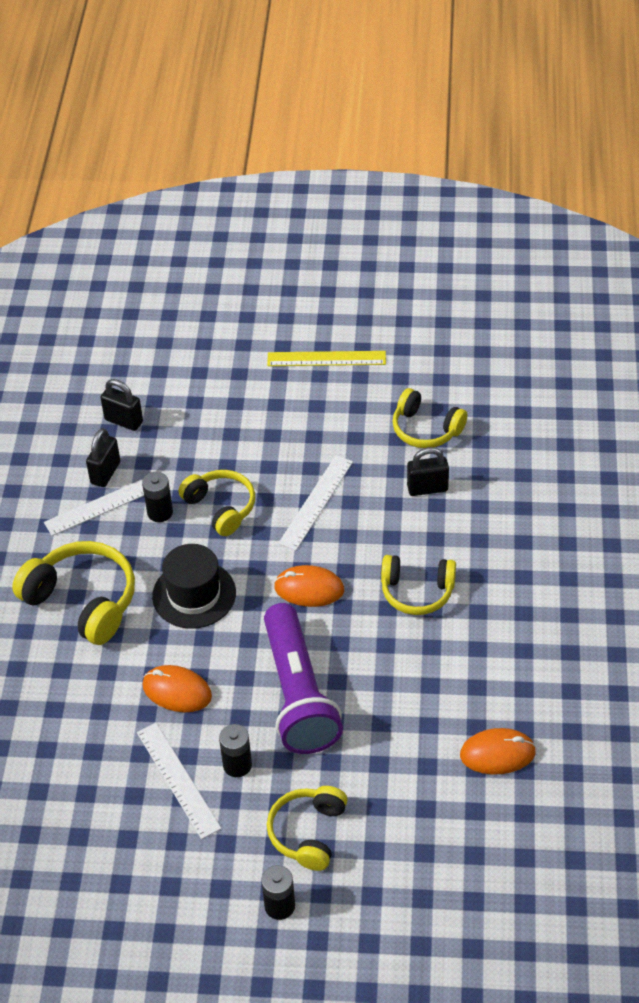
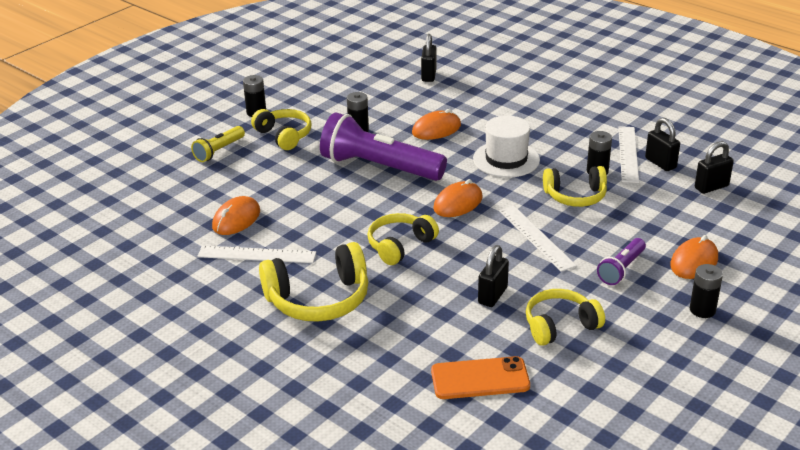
camera: 125 degrees right, 15 degrees down
yellow headphones [12,541,135,645] -> yellow headphones moved to [259,242,368,322]
white ruler [137,723,222,839] -> white ruler moved to [197,245,316,263]
black hat [152,544,236,629] -> white hat [473,115,540,178]
yellow ruler [267,351,386,366] -> black battery [690,264,723,318]
none -> yellow flashlight [191,126,245,162]
none -> black padlock [421,34,437,82]
none -> orange phone [431,356,530,399]
none -> purple flashlight [597,238,646,285]
none -> orange mouse [670,235,718,279]

